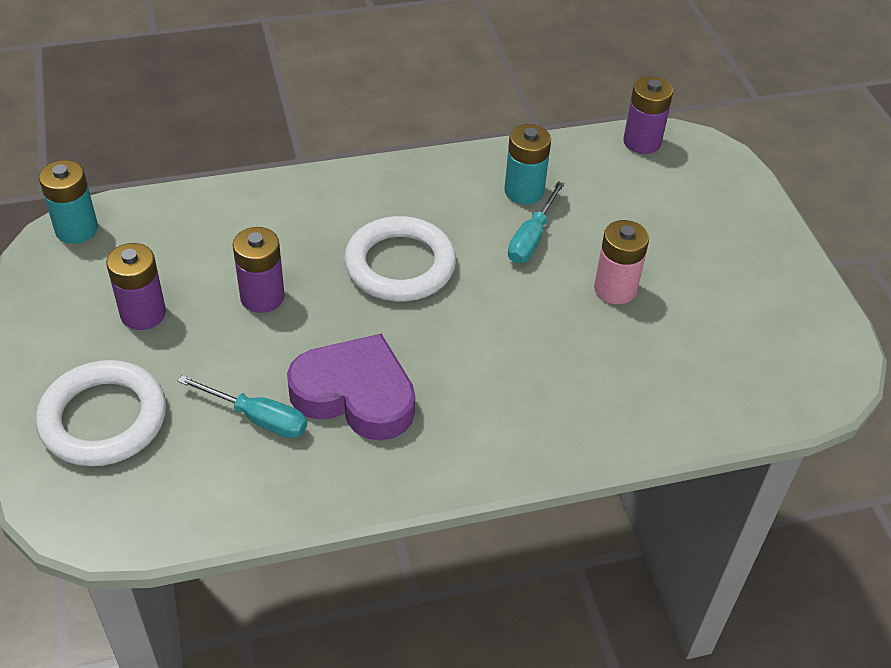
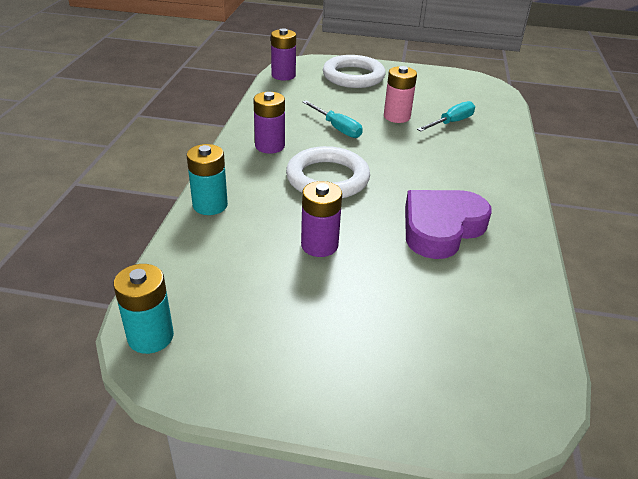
camera: 65 degrees left, 10 degrees down
white ring [36,360,166,466] -> white ring moved to [323,55,386,88]
purple battery [106,243,166,330] -> purple battery moved to [253,92,285,154]
turquoise screwdriver [178,375,307,438] -> turquoise screwdriver moved to [417,101,475,131]
turquoise battery [504,124,551,204] -> turquoise battery moved to [187,144,228,215]

